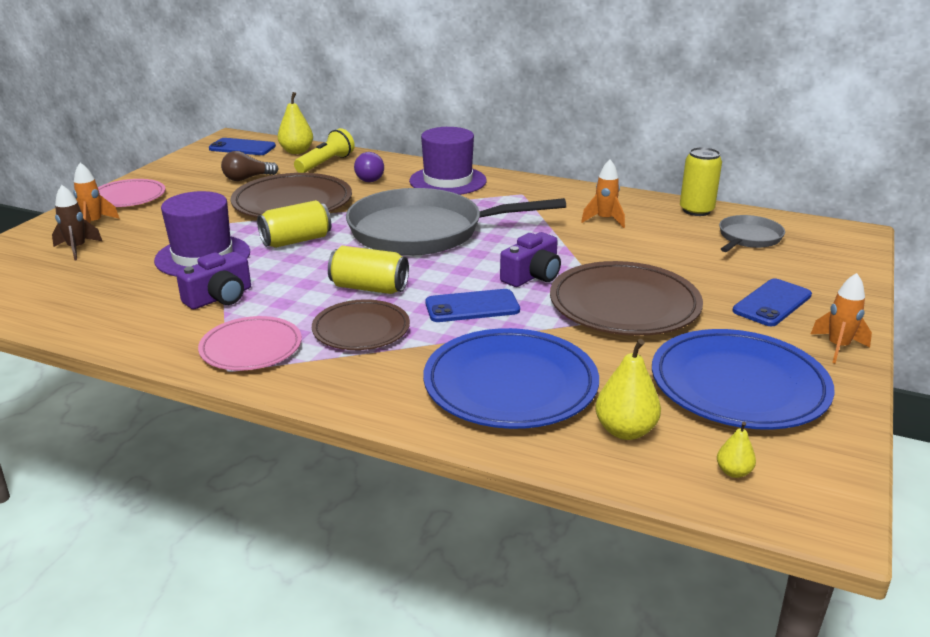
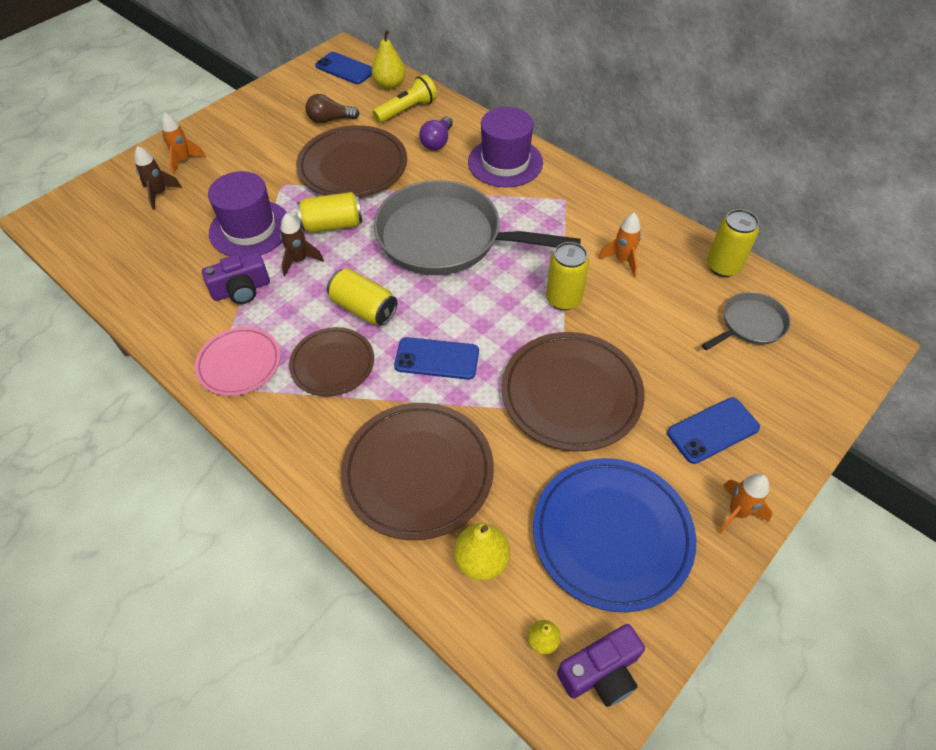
camera: 20 degrees right, 25 degrees up
pink plate [98,179,166,207] -> none
blue plate [423,328,599,429] -> brown plate [341,403,494,540]
purple camera [500,232,561,287] -> purple camera moved to [557,624,645,707]
none -> brown rocket [280,213,324,276]
none -> yellow can [546,242,589,310]

